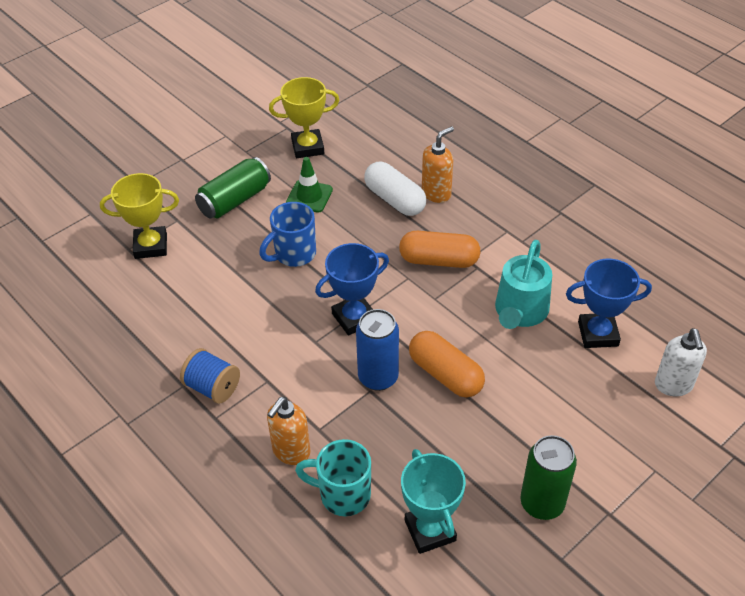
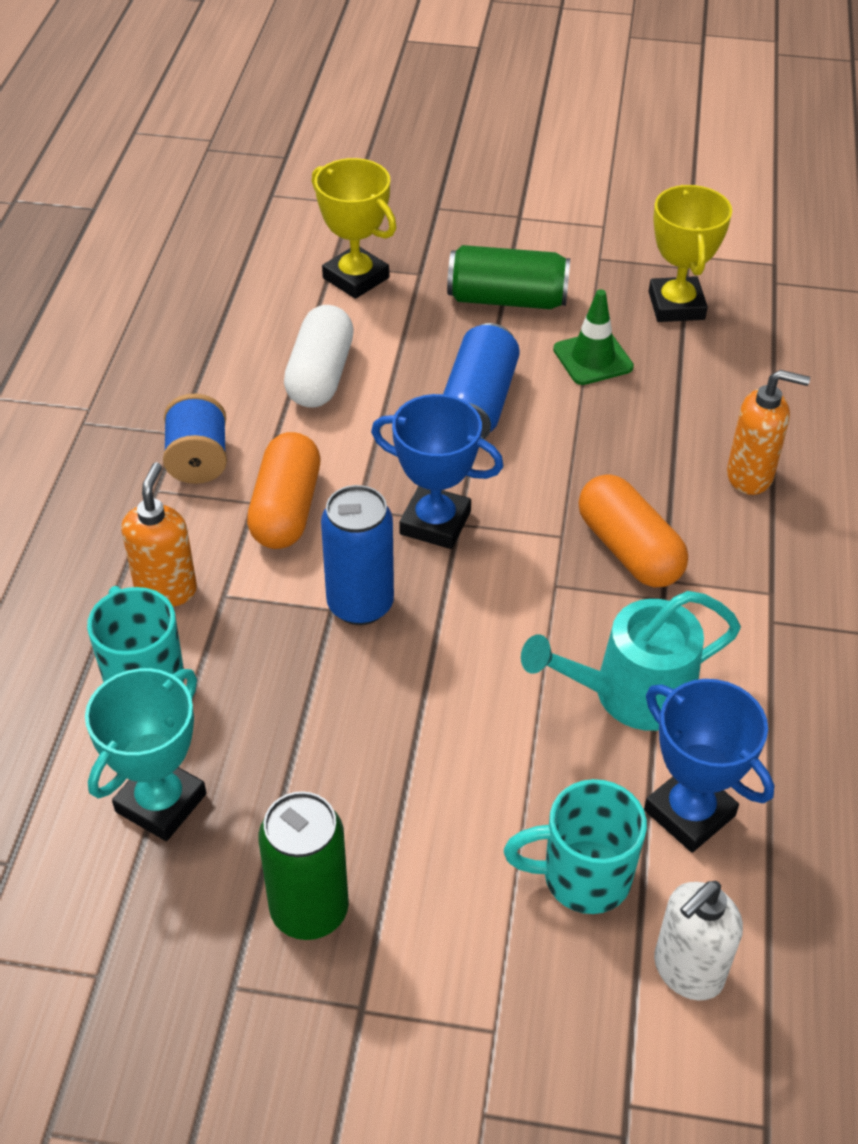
camera: 50 degrees right, 0 degrees up
blue mug [259,202,316,267] -> blue can [443,323,520,439]
orange soap dispenser [267,397,311,465] -> orange soap dispenser turned 105 degrees clockwise [121,462,197,607]
yellow trophy [269,77,339,158] -> yellow trophy turned 45 degrees clockwise [649,185,732,322]
white capsule [364,162,426,216] -> white capsule moved to [284,305,354,408]
orange capsule [409,331,485,397] -> orange capsule moved to [247,432,320,549]
none -> turquoise mug [504,779,647,914]

